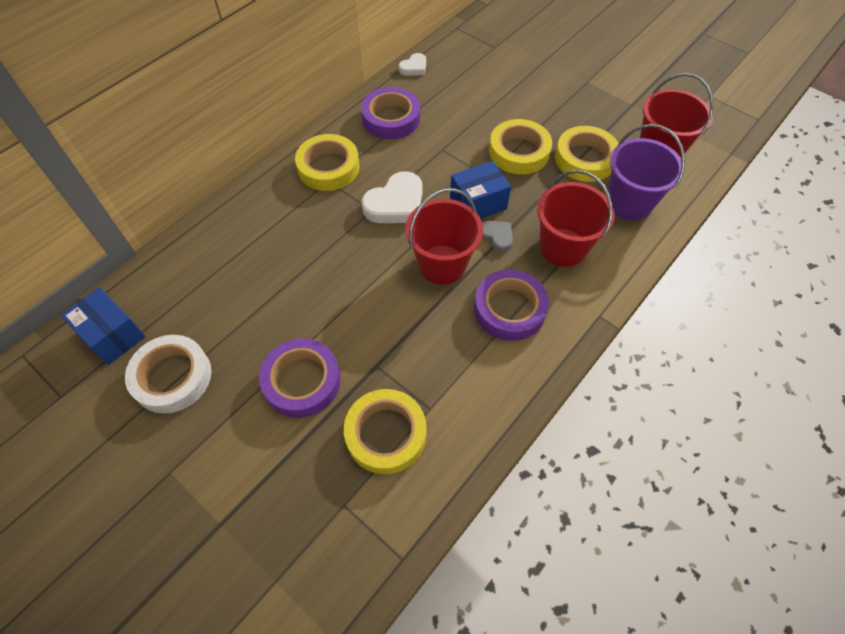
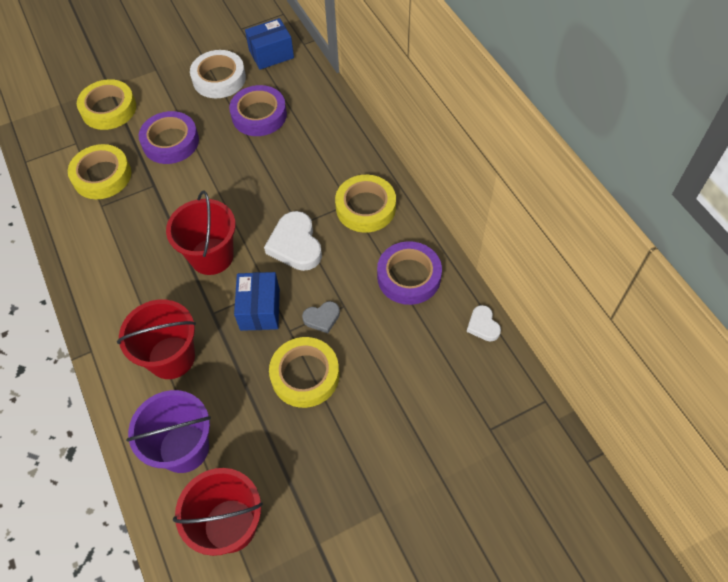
camera: 115 degrees right, 0 degrees up
purple tape [474,269,549,341] -> purple tape moved to [229,85,287,136]
grey heart [482,221,513,252] -> grey heart moved to [302,301,340,333]
yellow tape [555,126,619,182] -> yellow tape moved to [77,79,136,130]

